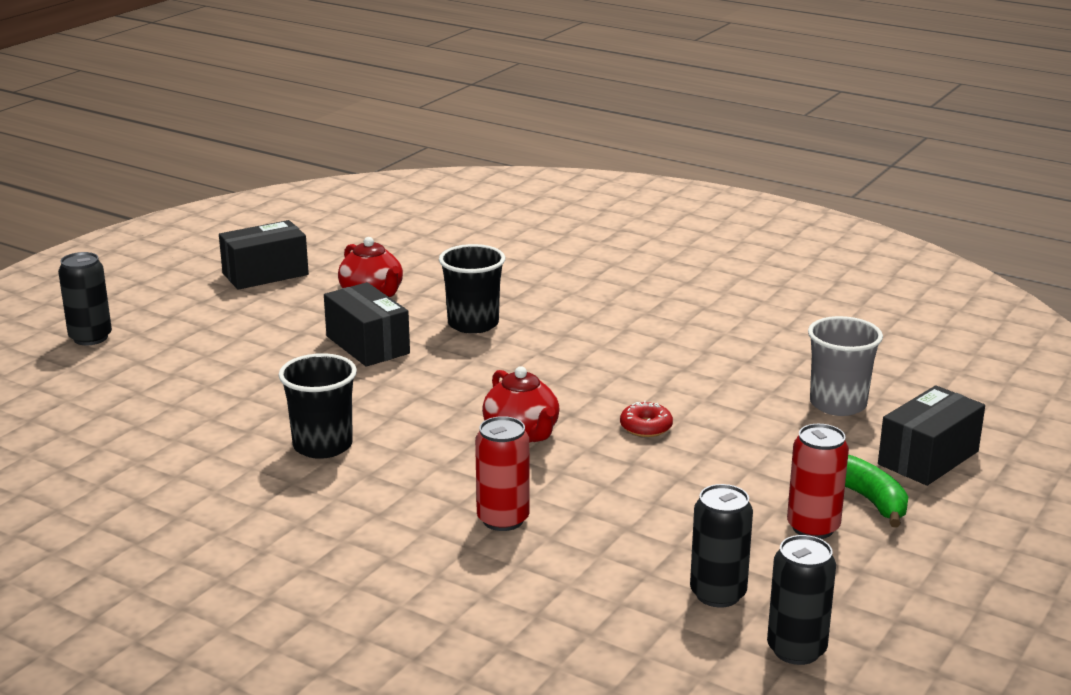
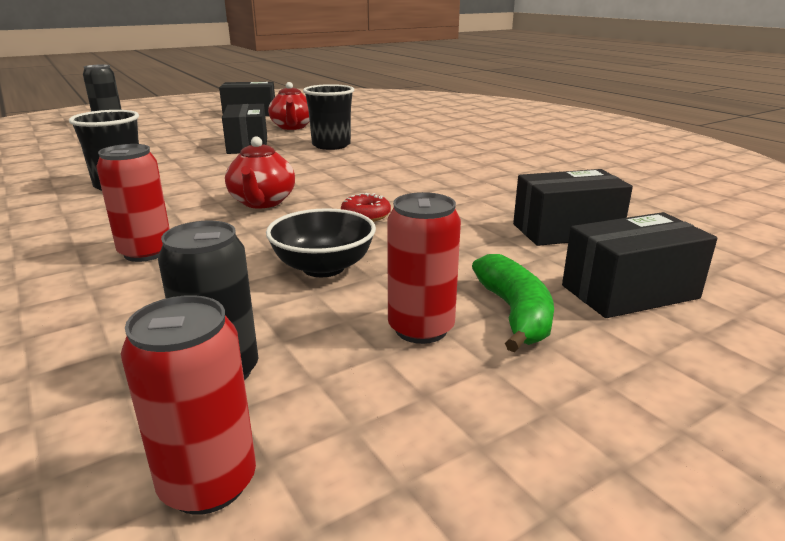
camera: 25 degrees right, 0 degrees up
black can [767,535,836,665] -> red can [121,295,256,515]
grey cup [808,316,883,416] -> black box [513,169,633,246]
none -> black bowl [266,208,376,277]

